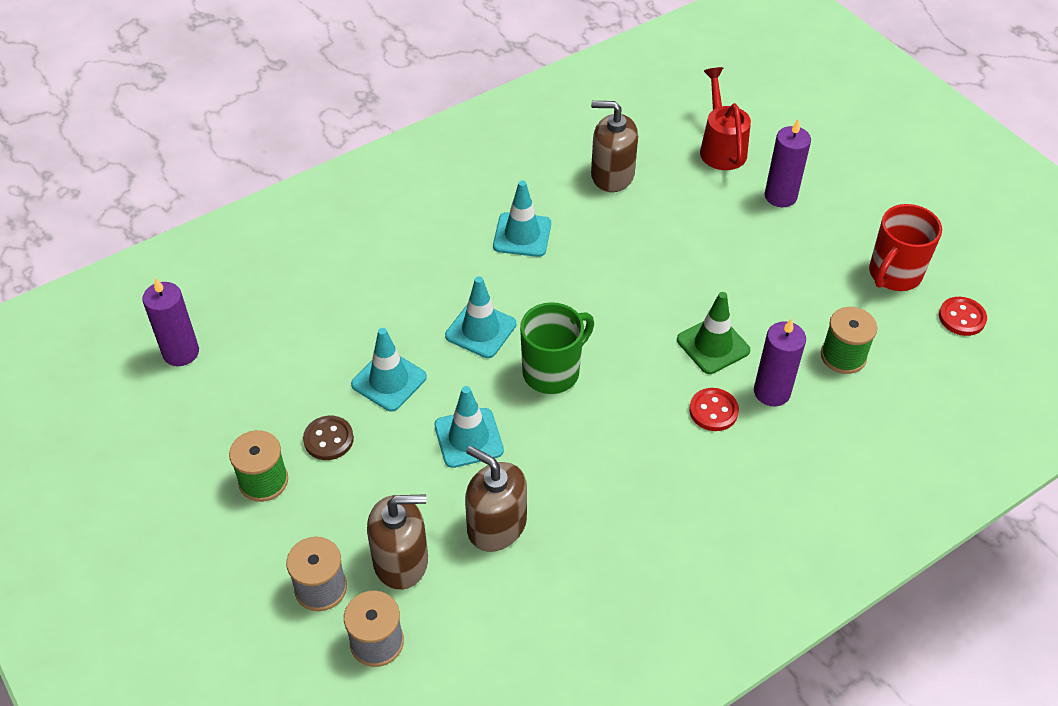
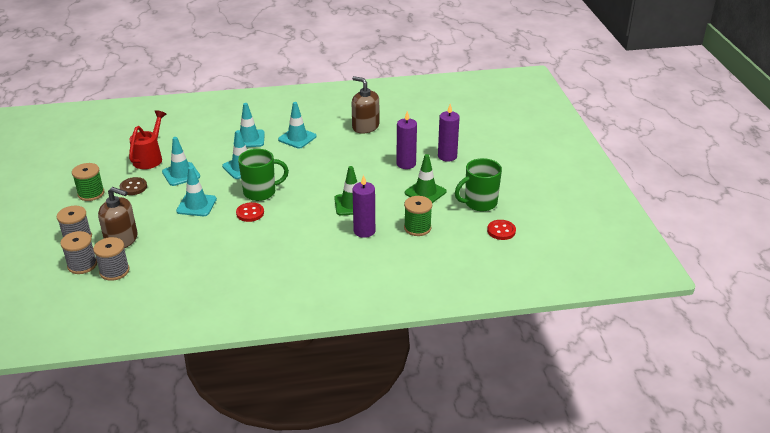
camera: 25 degrees right, 15 degrees down
purple candle [142,277,199,366] -> purple candle moved to [396,111,417,169]
brown soap dispenser [465,446,527,551] -> none
red button [689,388,739,431] -> red button moved to [236,202,264,222]
red watering can [700,67,751,170] -> red watering can moved to [129,110,166,169]
red mug [869,204,942,291] -> green mug [455,158,502,211]
none -> grey spool [93,237,130,281]
none -> turquoise traffic cone [234,103,265,147]
none -> green traffic cone [405,154,447,203]

